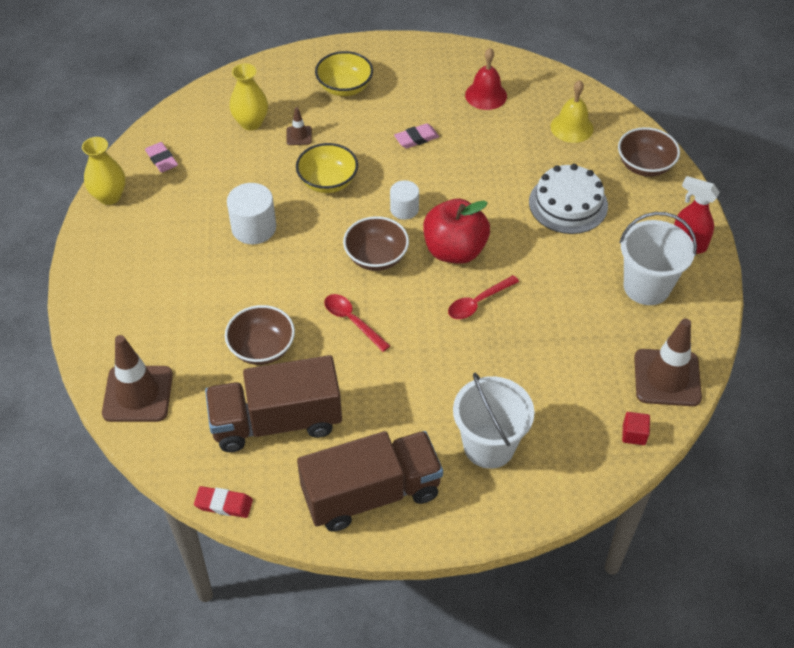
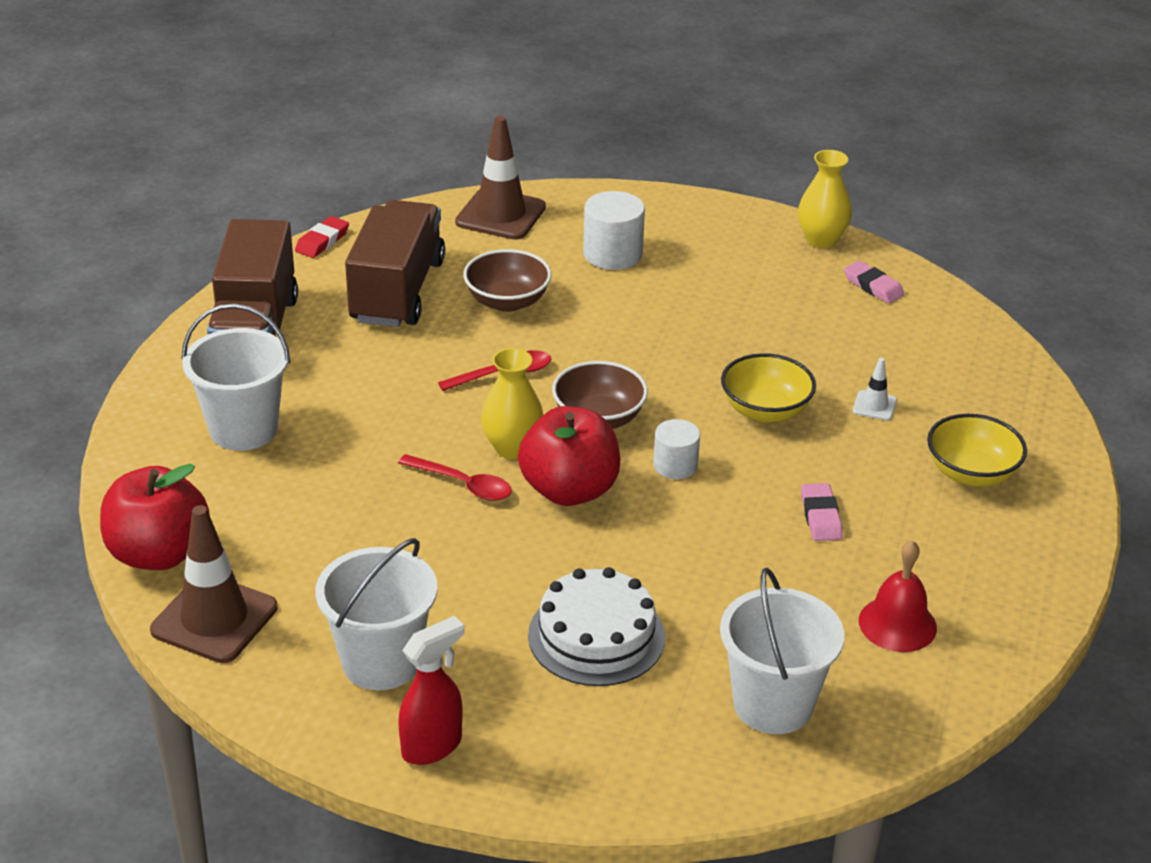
camera: 110 degrees right, 15 degrees down
pink eraser [145,142,178,173] -> pink eraser turned 60 degrees clockwise [844,261,905,304]
white cylinder [227,183,276,244] -> white cylinder moved to [583,191,645,270]
yellow vase [230,63,268,130] -> yellow vase moved to [481,348,544,459]
brown traffic cone [287,107,312,145] -> white traffic cone [853,358,897,421]
red spoon [448,275,519,319] -> red spoon turned 135 degrees clockwise [398,454,512,501]
yellow bell [551,80,594,143] -> white bucket [720,567,844,734]
brown bowl [618,127,680,177] -> none
red cube [622,412,650,445] -> red apple [100,464,209,570]

